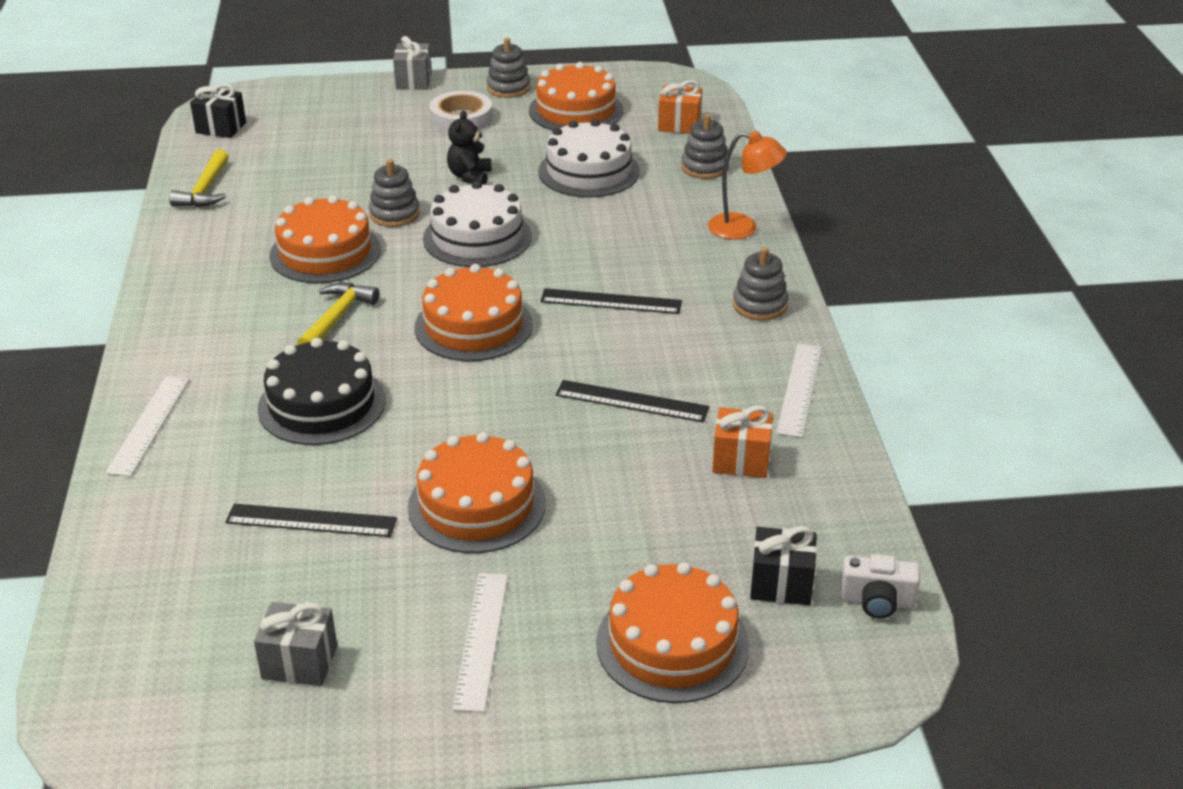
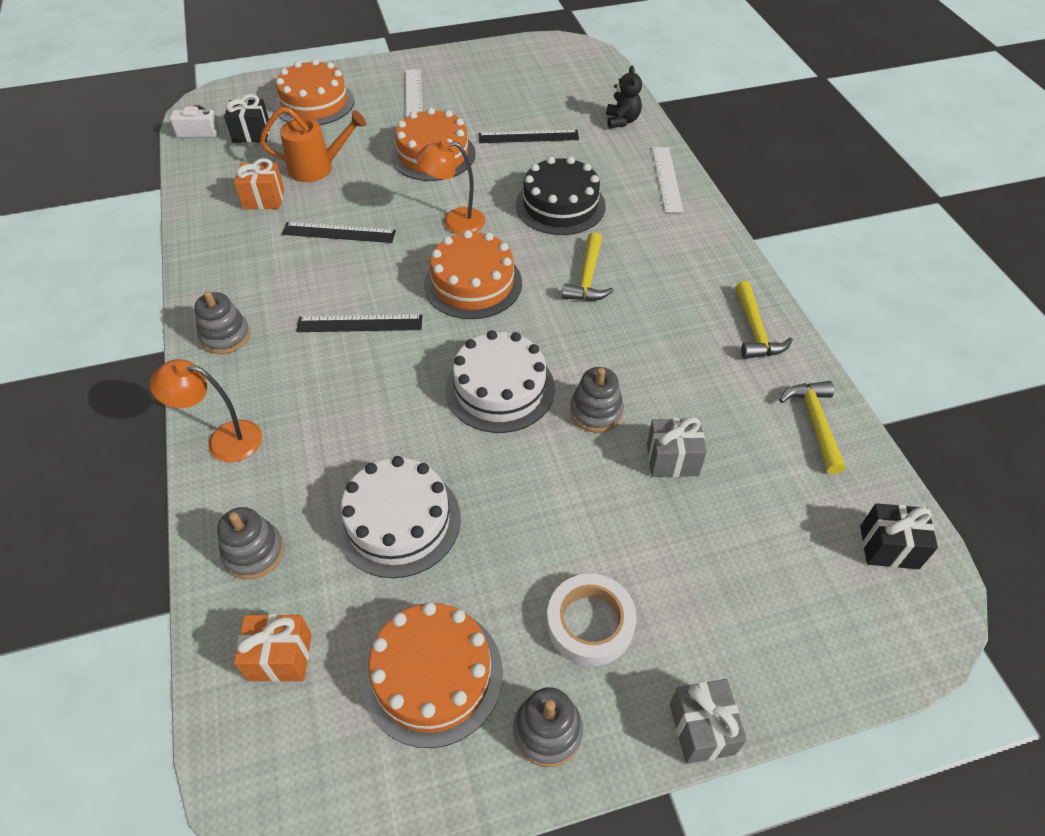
camera: 170 degrees right, 15 degrees up
grey gift [254,602,337,686] -> grey gift moved to [647,417,707,477]
orange cake [269,195,381,283] -> none
black teddy bear [447,110,492,185] -> black teddy bear moved to [606,66,642,129]
white ruler [776,344,822,438] -> none
none -> orange watering can [260,107,366,182]
none -> orange lamp [416,139,485,234]
none -> yellow hammer [736,281,793,359]

